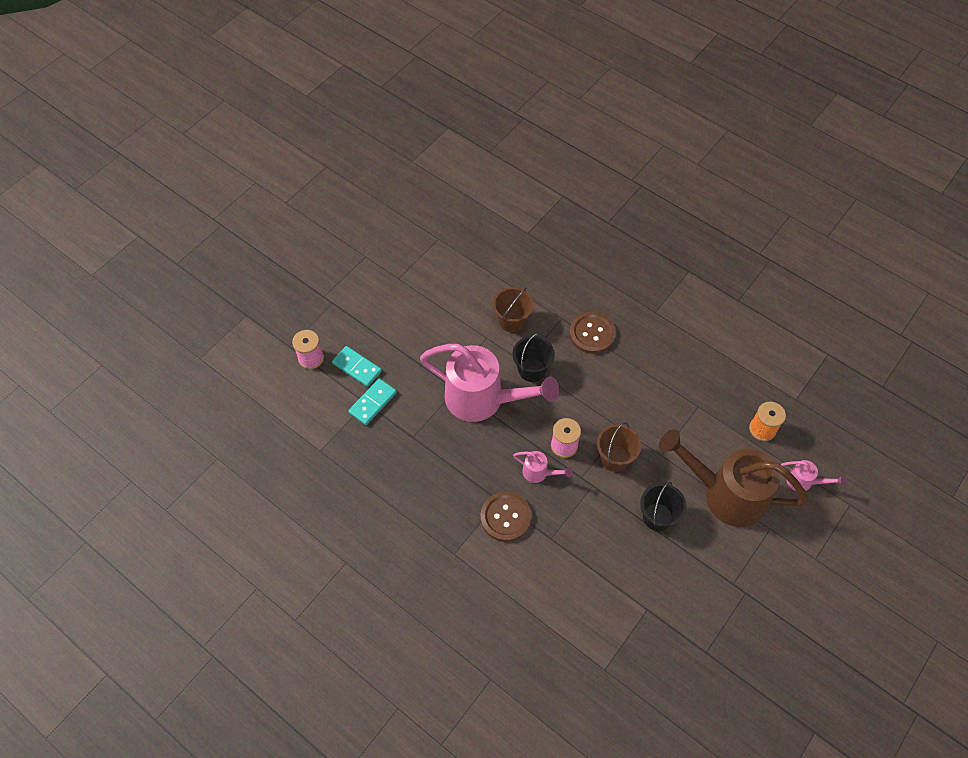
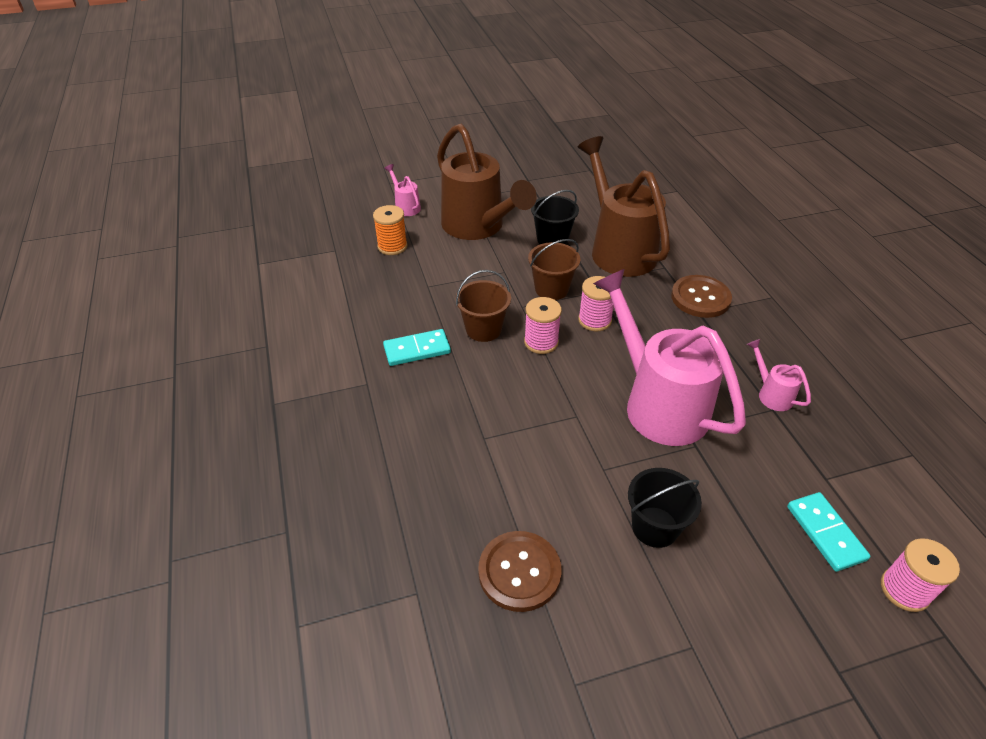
camera: 145 degrees left, 15 degrees down
turquoise domino [348,378,397,425] -> turquoise domino moved to [383,329,451,366]
brown bucket [493,287,534,333] -> brown bucket moved to [456,270,511,342]
black bucket [512,333,555,382] -> black bucket moved to [628,468,702,548]
pink watering can [513,451,573,483] -> pink watering can moved to [746,339,811,411]
brown button [569,312,616,354] -> brown button moved to [478,531,562,612]
none -> pink spool [524,297,562,354]
none -> brown watering can [578,136,670,277]

